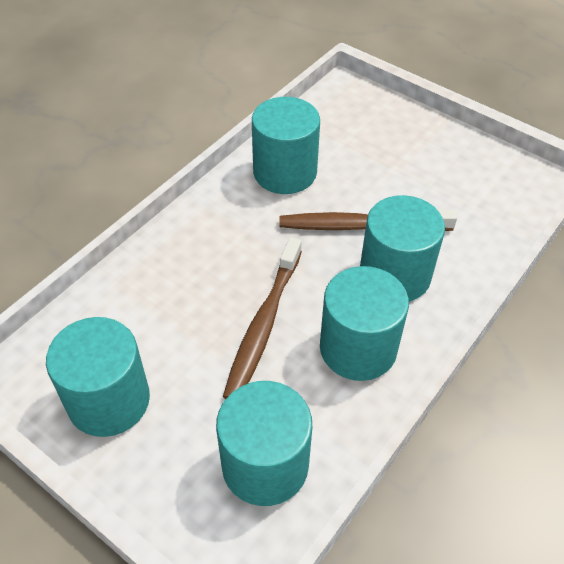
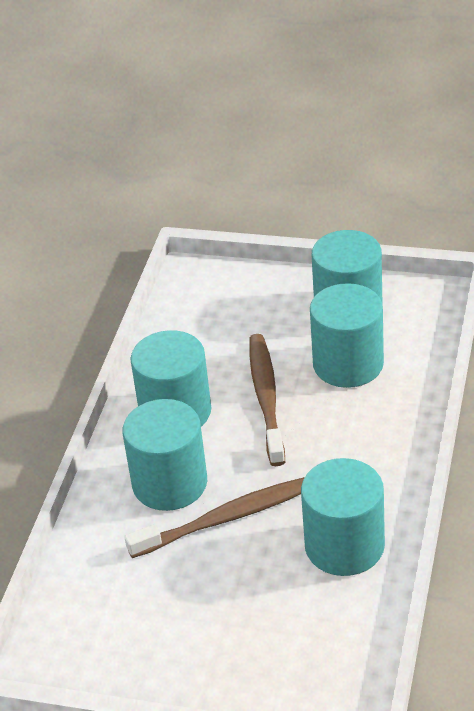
camera: 160 degrees right, 10 degrees down
turquoise cylinder [216,381,312,506] -> turquoise cylinder moved to [310,283,384,388]

